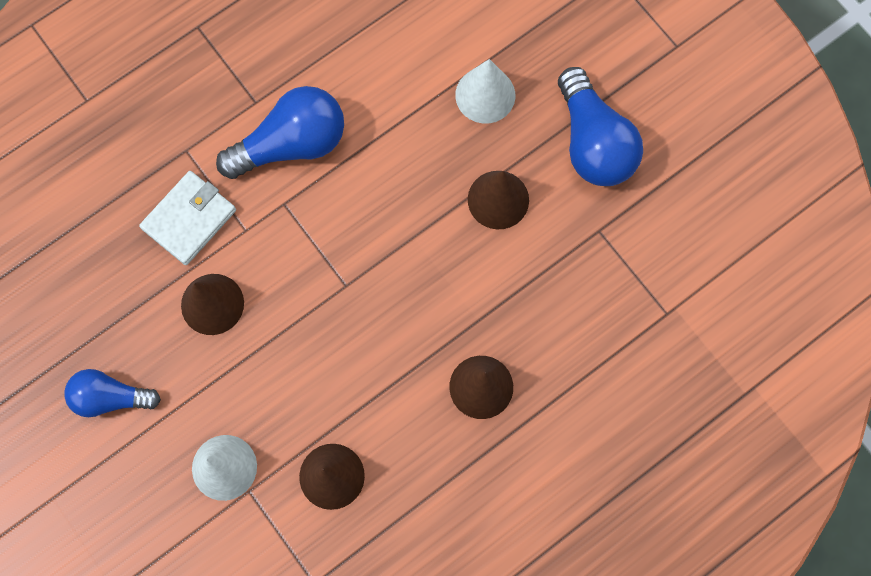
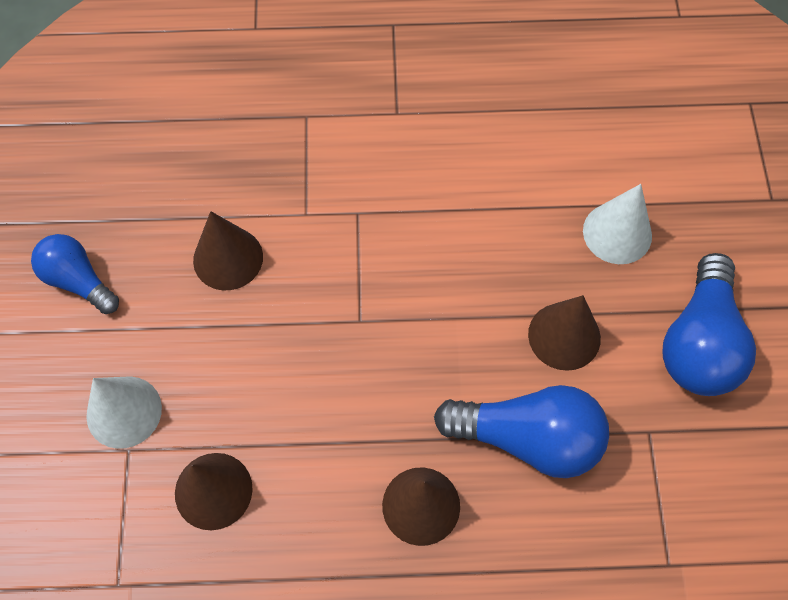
camera: 35 degrees right, 10 degrees down
white wallet [139,171,236,265] -> none
blue light bulb [216,86,344,179] -> blue light bulb moved to [434,385,609,478]

